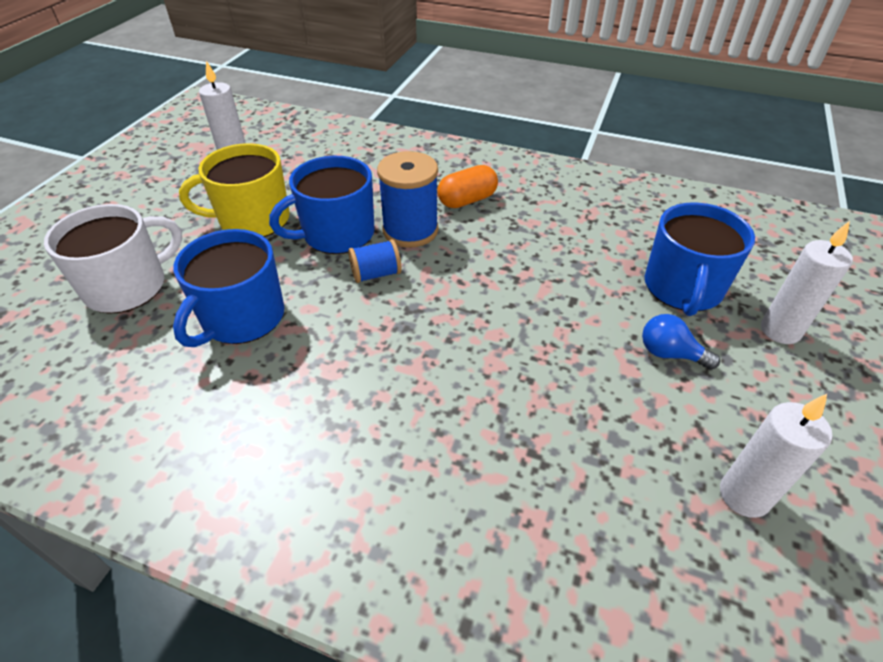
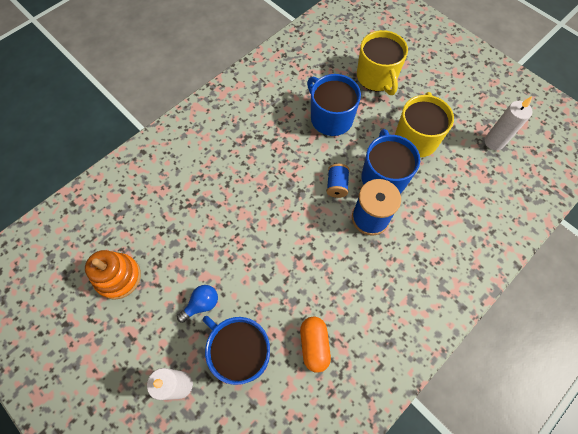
camera: 115 degrees right, 20 degrees up
white mug [44,204,182,314] -> yellow mug [357,30,408,95]
orange capsule [437,165,498,208] -> orange capsule moved to [300,317,331,373]
white candle [720,394,832,518] -> orange stacking toy [85,250,141,300]

